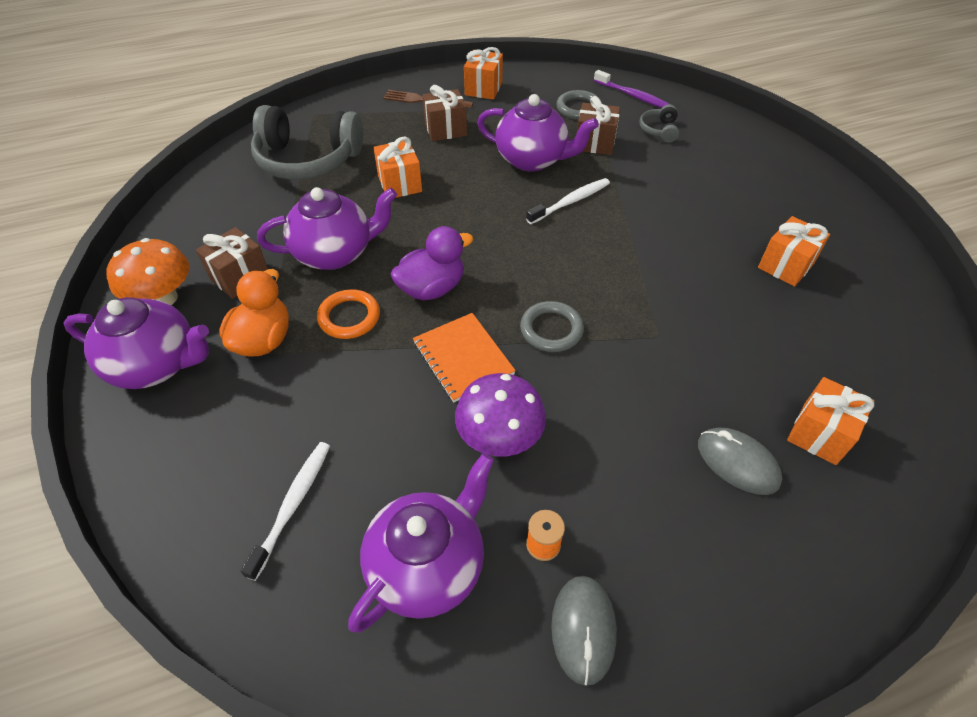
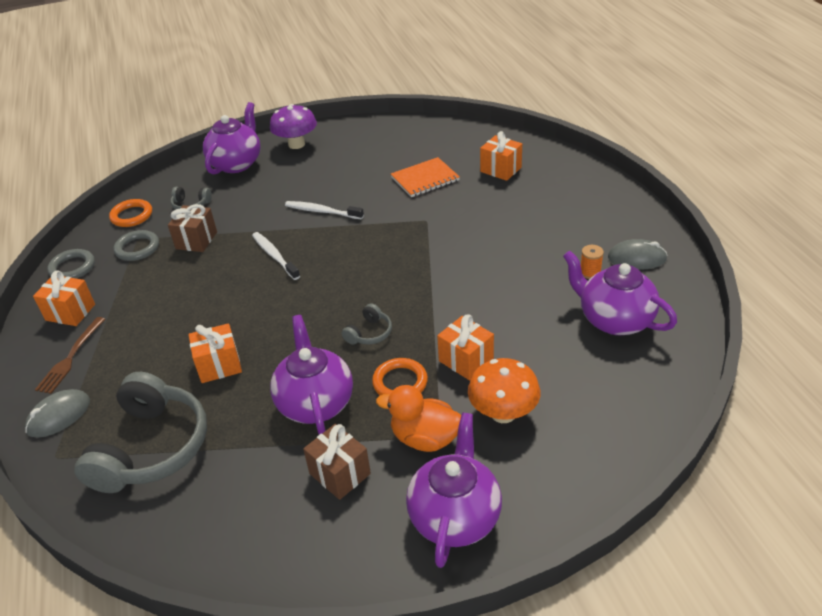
camera: 85 degrees left, 10 degrees down
orange mushroom [106,238,189,305] -> orange mushroom moved to [468,358,541,423]
white toothbrush [240,442,330,581] -> white toothbrush moved to [285,201,364,219]
purple duck [391,226,473,300] -> grey headphones [342,303,392,345]
orange notebook [413,313,516,403] -> orange notebook moved to [391,157,460,197]
brown gift [423,85,467,141] -> none
purple mushroom [455,373,546,457] -> purple mushroom moved to [270,104,317,149]
purple teapot [477,94,599,172] -> purple teapot moved to [203,102,261,174]
grey ring [520,301,584,352] -> grey ring moved to [47,249,95,279]
purple toothbrush [594,70,669,108] -> orange ring [109,199,152,227]
grey mouse [698,428,782,495] -> grey mouse moved to [25,389,90,438]
orange gift [758,216,830,287] -> orange gift moved to [437,314,494,380]

